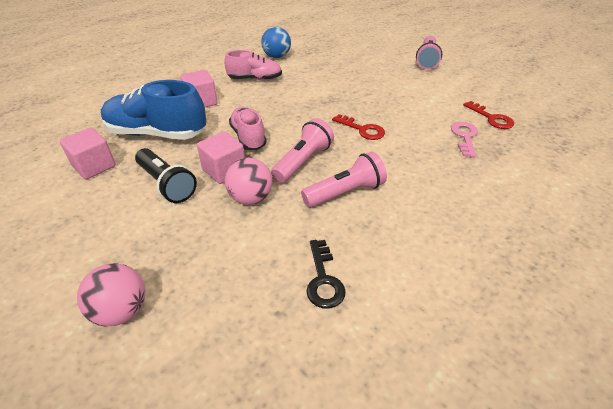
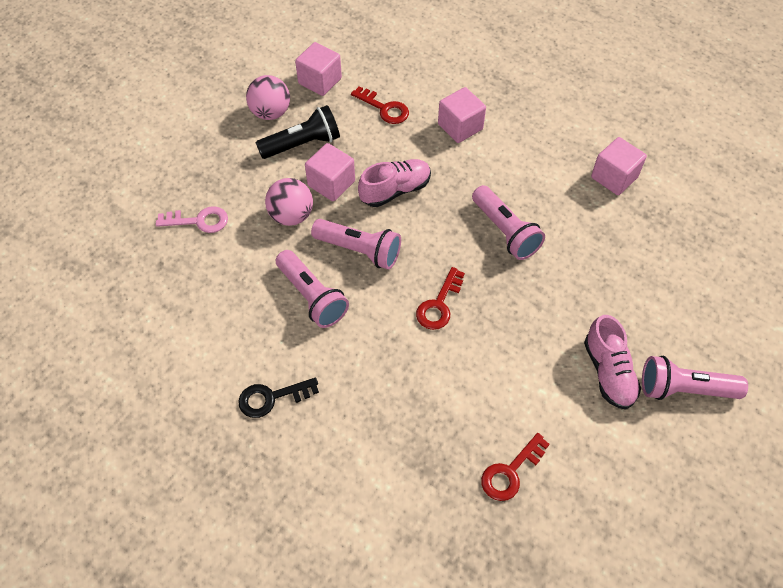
camera: 80 degrees right, 15 degrees up
pink ball [77,263,146,327] -> pink ball moved to [246,75,290,120]
blue shoe [101,80,206,140] -> red key [351,86,409,124]
black flashlight [135,148,197,203] -> black flashlight turned 150 degrees counterclockwise [255,105,340,159]
pink shoe [224,50,282,81] -> pink shoe moved to [584,315,641,409]
blue ball [261,27,291,58] -> pink cube [591,137,647,195]
black key [306,240,346,309] -> black key moved to [238,378,319,418]
pink key [451,122,478,158] -> pink key moved to [156,206,228,233]
none -> pink flashlight [472,185,545,260]

